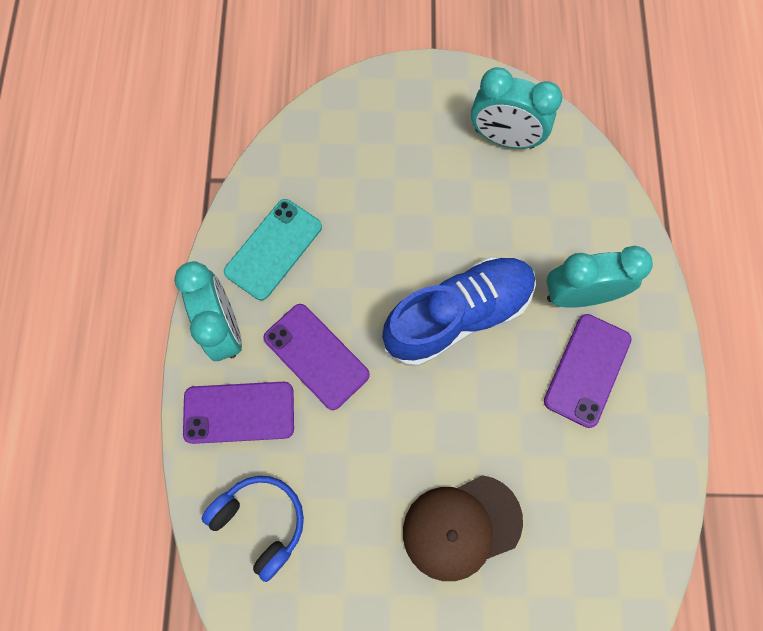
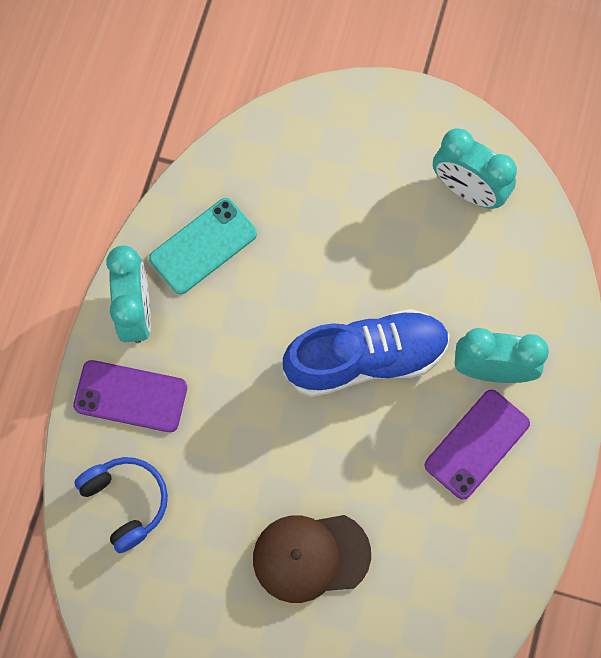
camera: 15 degrees right, 0 degrees up
purple phone [263,304,370,410] -> none

